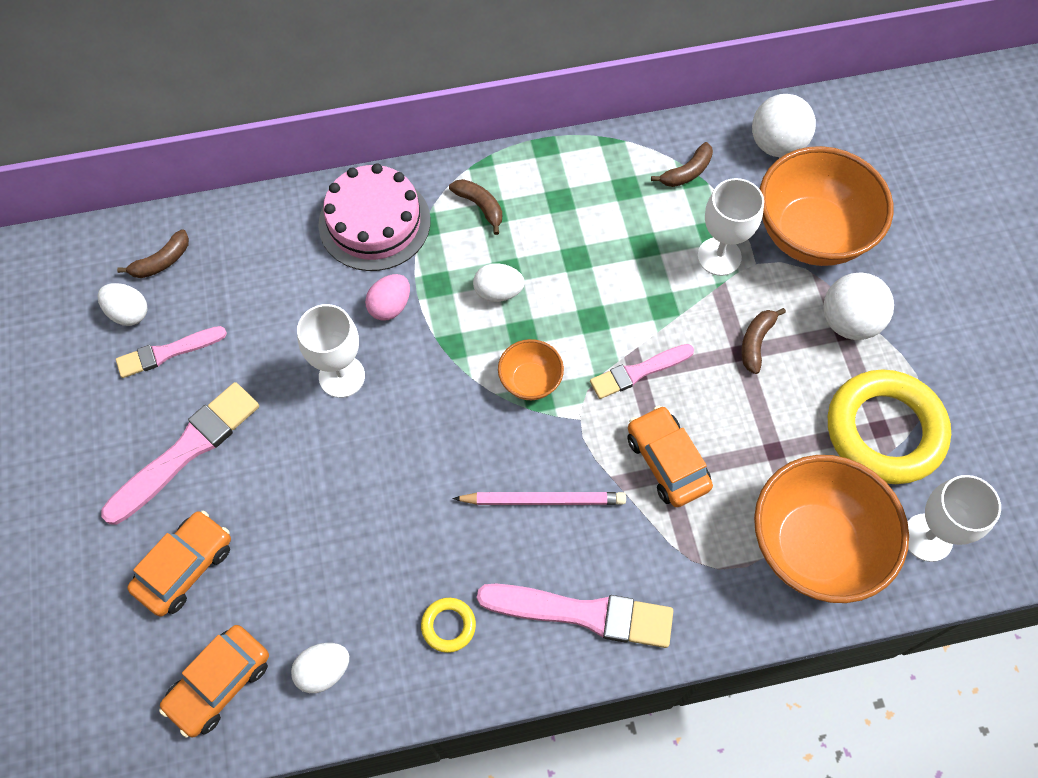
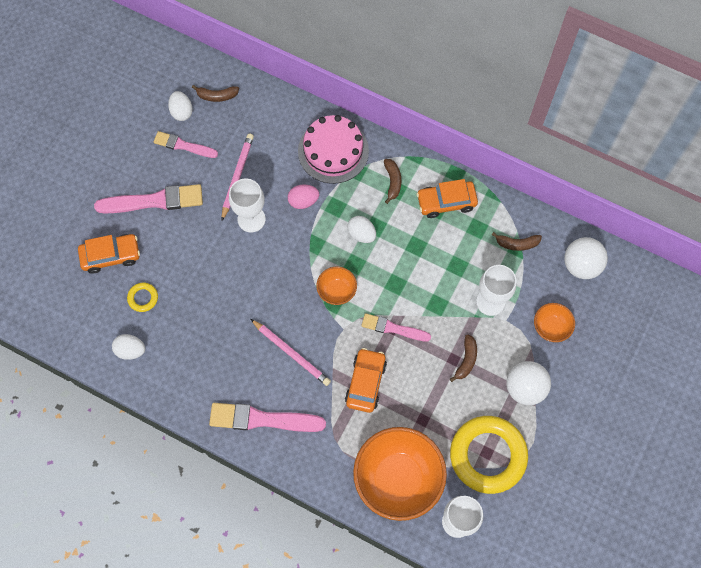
camera: 40 degrees right, 5 degrees up
orange car [159,625,269,737] -> orange car moved to [417,179,478,218]
yellow ring [421,598,476,653] -> yellow ring moved to [127,283,158,312]
pink brush [477,583,673,648] -> pink brush turned 135 degrees clockwise [209,403,326,432]
brown banana [741,308,786,374] -> brown banana turned 135 degrees clockwise [450,335,477,382]
orange bowl [759,146,893,266] -> orange bowl [534,303,575,342], size x0.47
none -> pink pencil [221,134,254,220]

